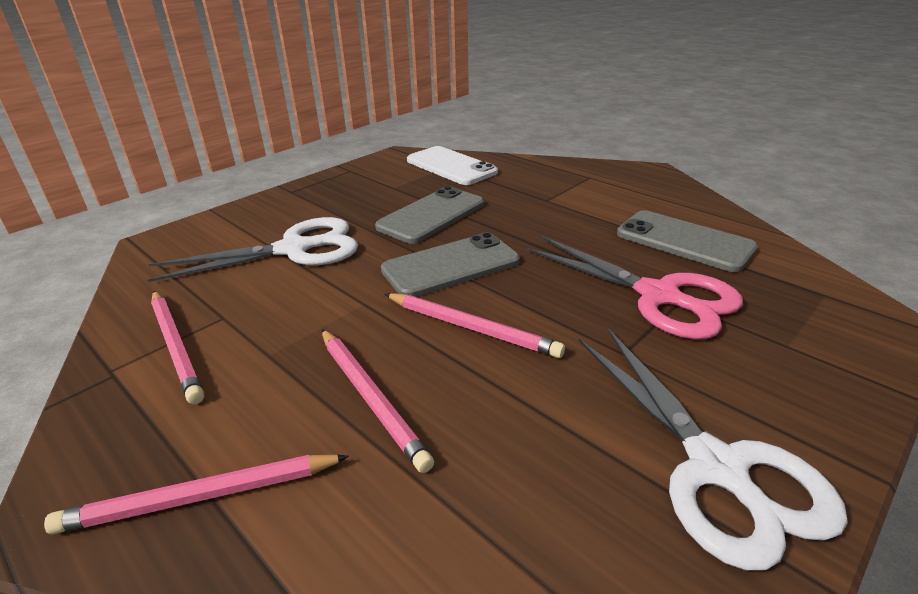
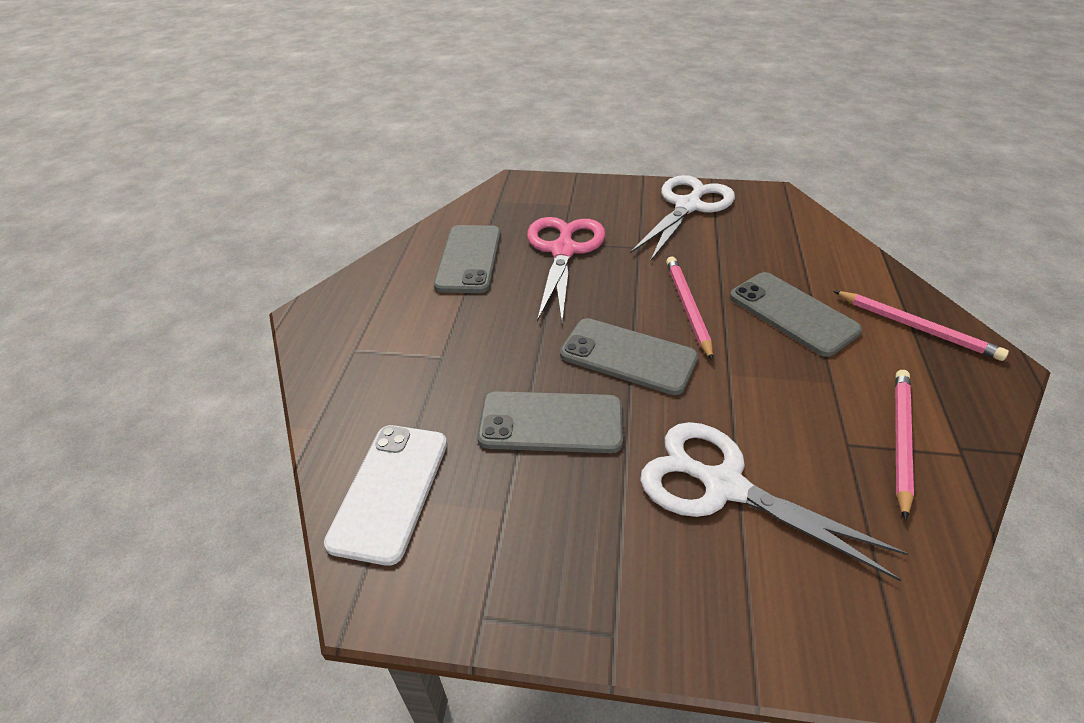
camera: 125 degrees left, 10 degrees up
pink pencil [322,329,434,473] -> grey phone [730,272,862,357]

